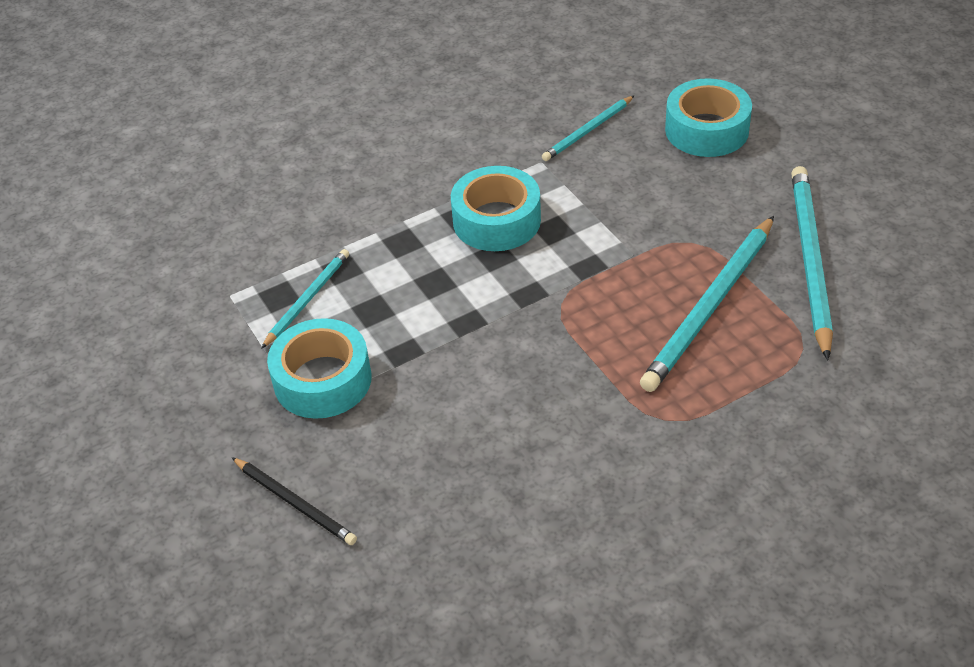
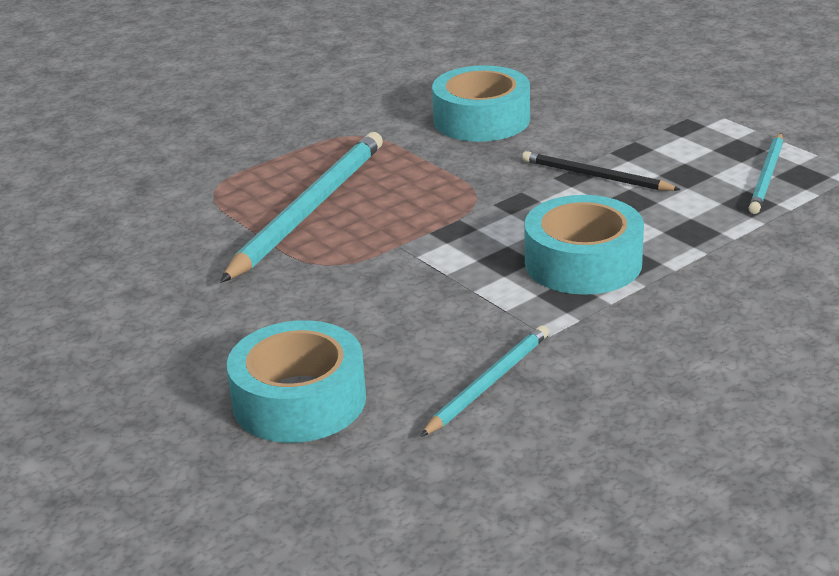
camera: 170 degrees right, 15 degrees down
black pencil [231,457,357,545] -> black pencil moved to [522,151,681,191]
turquoise tape [267,318,372,419] -> turquoise tape moved to [432,65,530,142]
turquoise pencil [791,166,833,361] -> none

